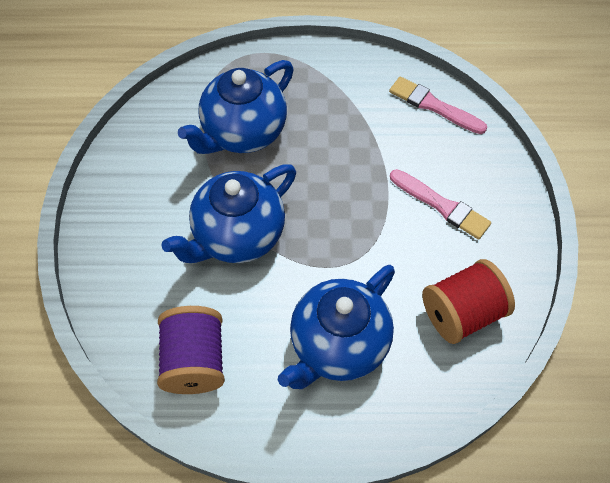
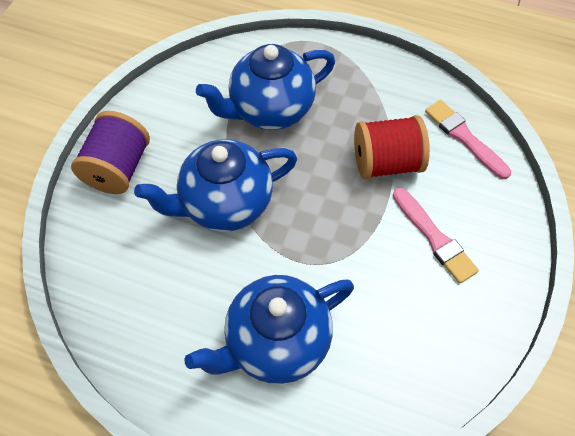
camera: 20 degrees right, 0 degrees up
purple spool [157,306,225,394] -> purple spool moved to [71,111,150,194]
red spool [422,259,515,344] -> red spool moved to [354,115,430,179]

